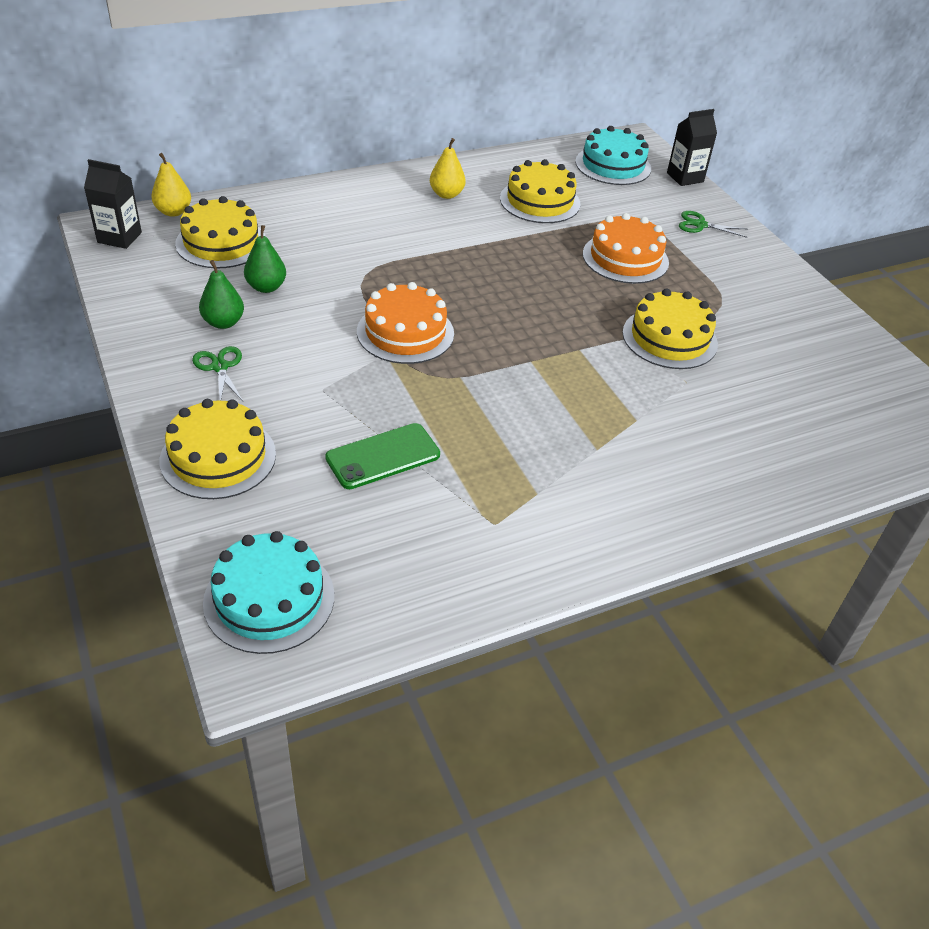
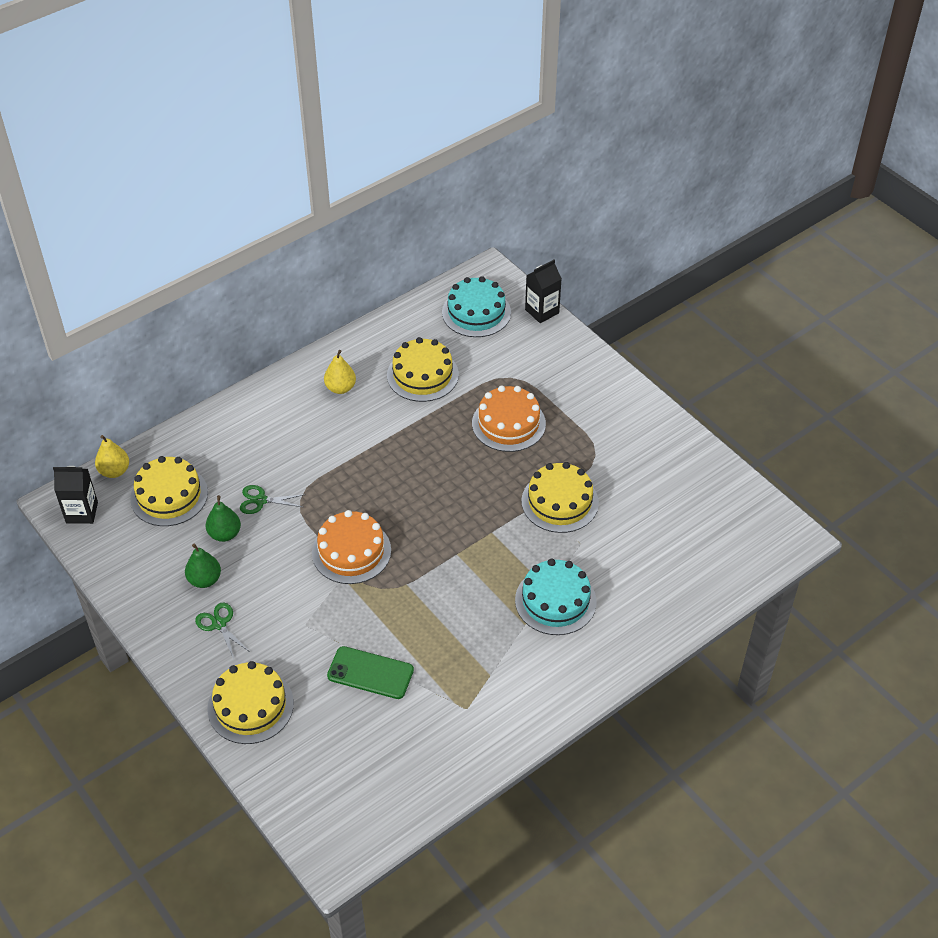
camera: 10 degrees left, 5 degrees up
turquoise cake [203,531,334,654] -> turquoise cake moved to [515,559,596,635]
green phone [325,423,440,489] -> green phone turned 60 degrees clockwise [327,646,414,699]
green scissors [679,211,747,238] -> green scissors moved to [240,485,306,514]

